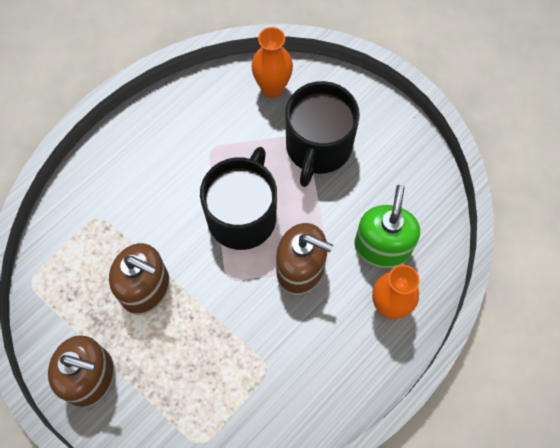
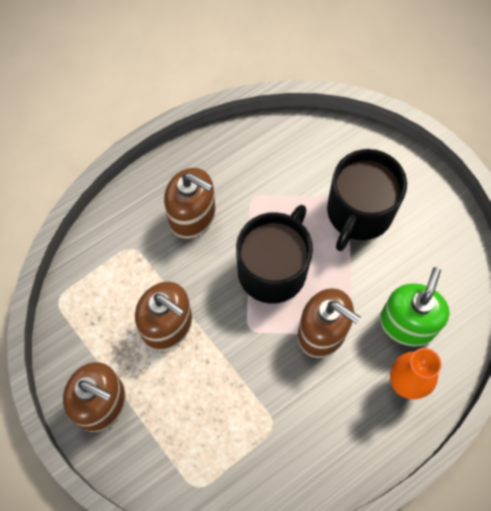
camera: 10 degrees right, 0 degrees up
orange vase [251,27,293,98] -> none
none -> brown soap dispenser [164,168,215,239]

